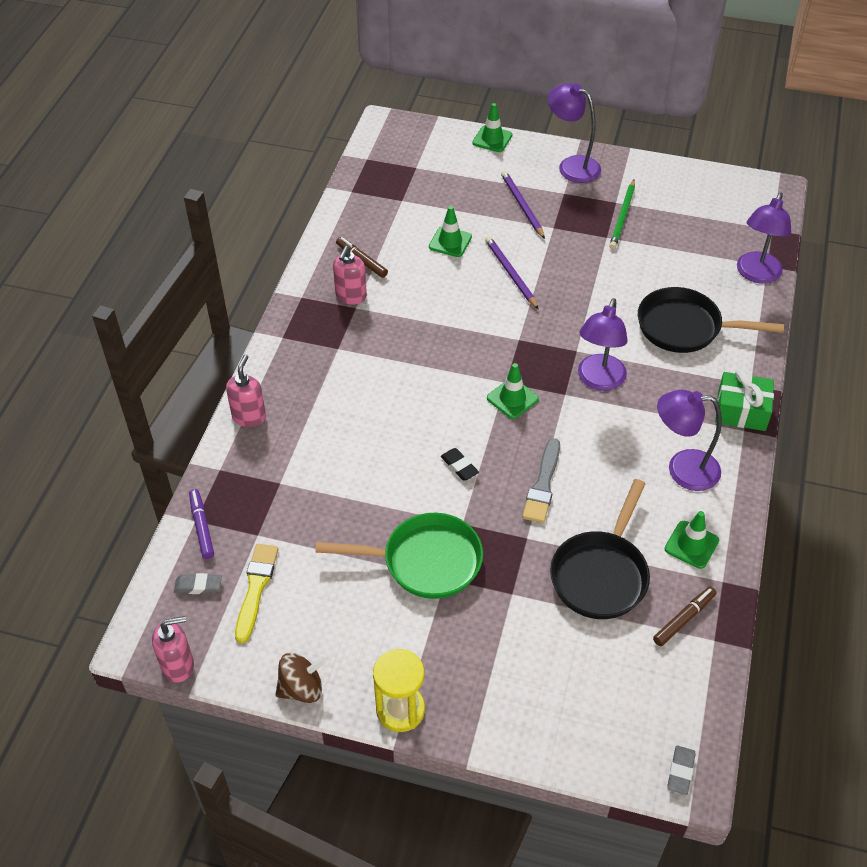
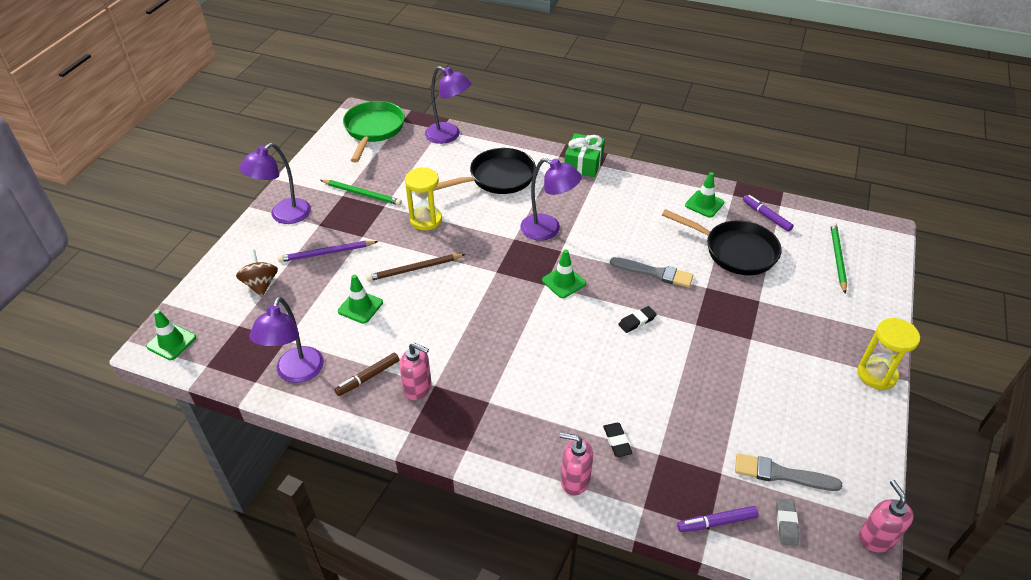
camera: 85 degrees left, 5 degrees down
yellow brush [235,544,279,643] -> grey brush [735,453,842,491]
brown spinning top [275,653,326,703] -> brown spinning top moved to [236,249,278,297]
green pan [315,513,483,599] -> green pan moved to [343,101,405,162]
green traffic cone [472,103,512,152] -> green traffic cone moved to [146,310,196,360]
purple pencil [485,236,538,309] -> brown pencil [366,254,465,281]
black pan [638,287,784,353] -> black pan turned 135 degrees counterclockwise [434,148,536,194]
brown marker [653,587,716,646] -> purple marker [743,195,794,232]
purple lamp [657,390,722,491] -> purple lamp moved to [249,297,324,383]
grey eraser [667,746,696,795] -> none
none -> yellow hourglass [405,167,442,231]
none -> black eraser [603,423,633,457]
none -> green pencil [830,222,847,294]

